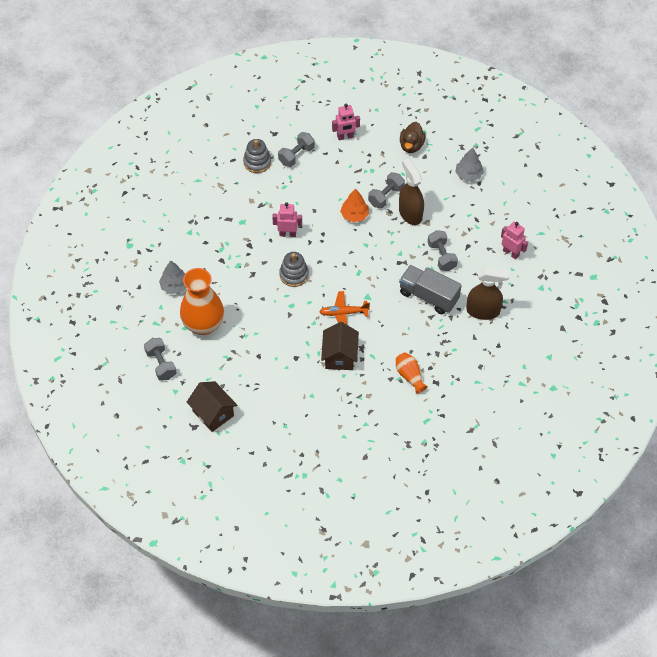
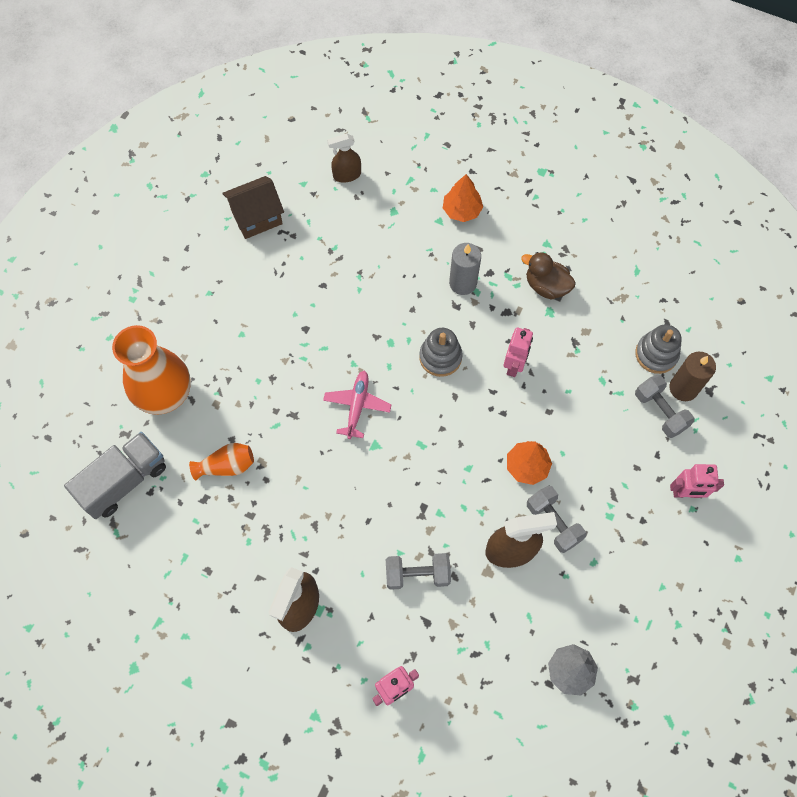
camera: 105 degrees right, 10 degrees up
grey dumbbell [144,338,177,381] -> brown spray bottle [327,134,361,183]
grey tree [159,260,186,294] -> orange tree [443,174,483,222]
orange vase [180,268,224,335] -> orange vase moved to [112,325,191,415]
orange plane [319,291,370,325] -> pink plane [323,371,392,439]
brown house [321,322,359,370] -> none
pink robot [332,104,360,140] -> pink robot turned 90 degrees counterclockwise [670,464,724,498]
grey truck [399,265,462,314] -> grey truck moved to [64,432,166,519]
brown duck [400,122,426,153] -> brown duck moved to [521,252,576,300]
none -> grey candle [449,243,481,295]
none -> brown candle [669,352,716,401]

